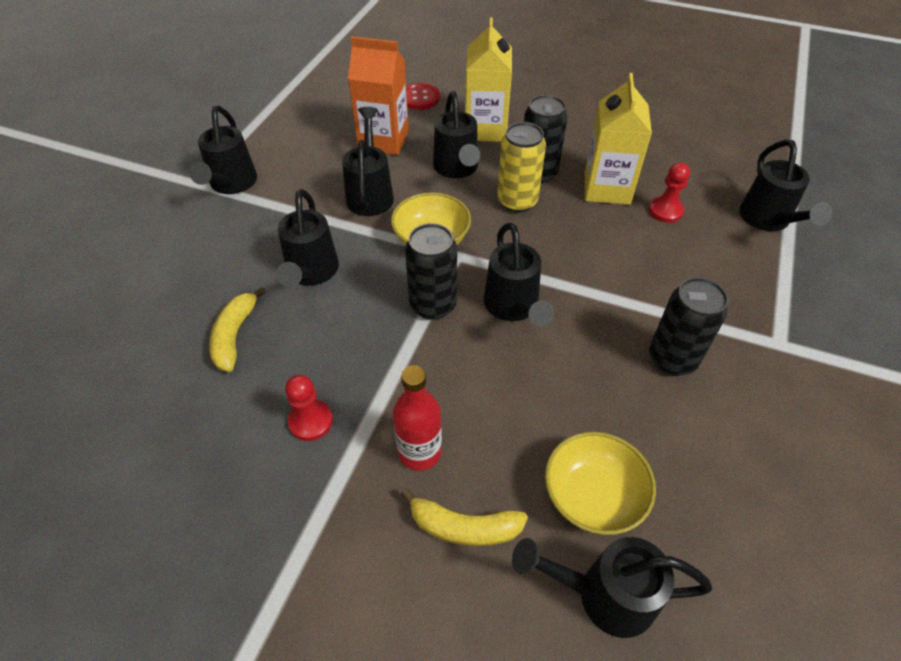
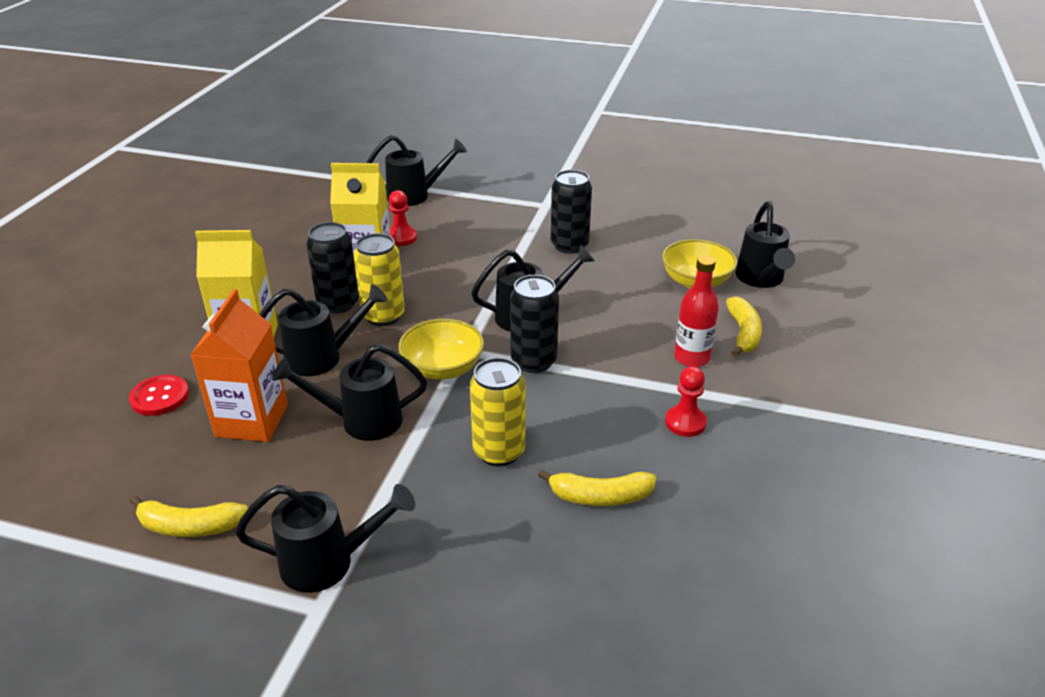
camera: 95 degrees left, 15 degrees down
black watering can [276,189,339,287] -> yellow can [470,358,525,466]
none -> yellow banana [130,496,248,537]

